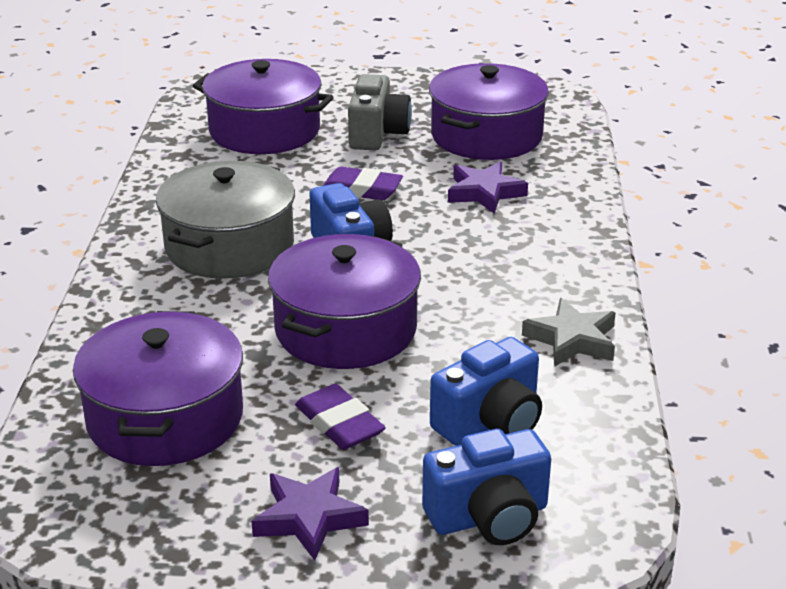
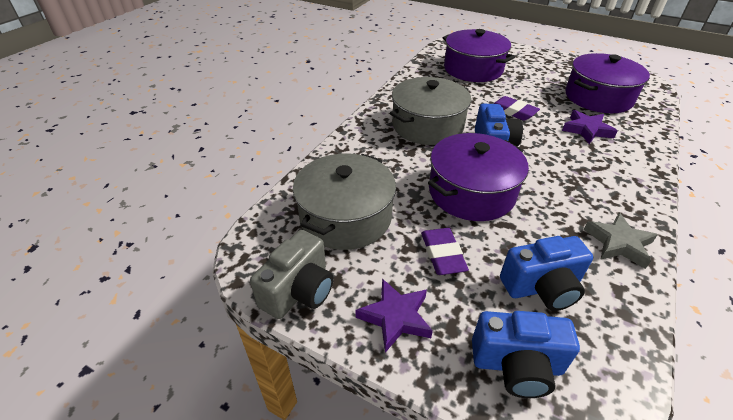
camera: 25 degrees right, 10 degrees up
purple pot [73,311,243,466] -> grey pot [293,154,396,250]
grey camera [348,74,412,150] -> grey camera moved to [250,230,334,319]

